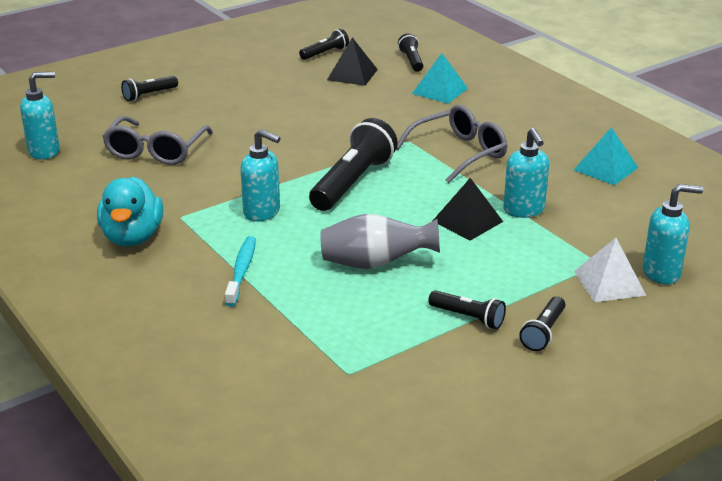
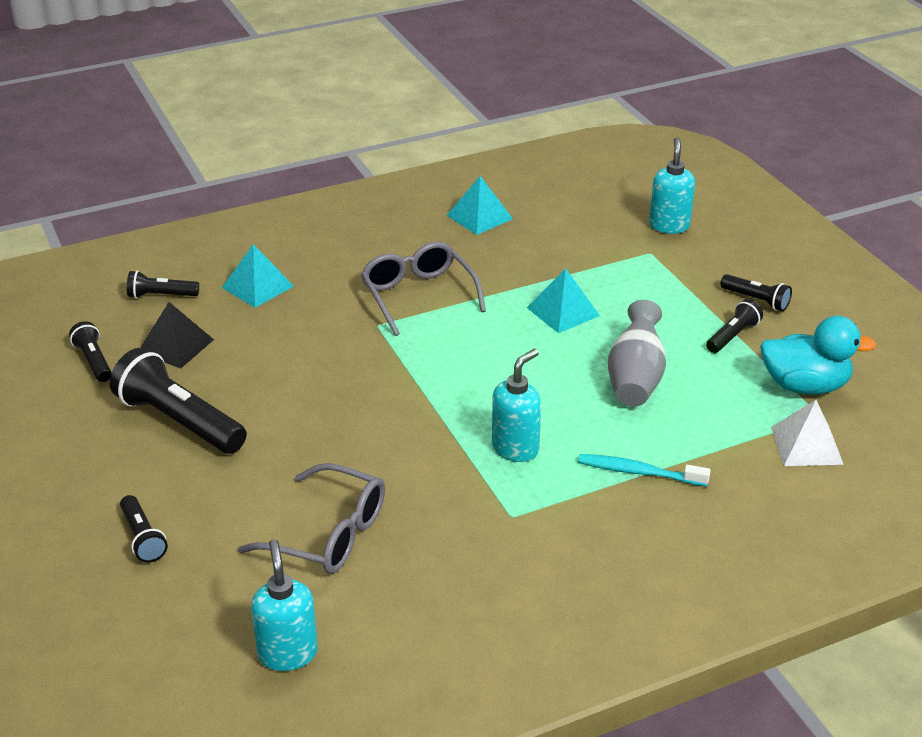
camera: 80 degrees left, 5 degrees up
turquoise duck [97,176,163,247] -> turquoise duck moved to [760,316,877,394]
black flashlight [309,118,398,211] -> black flashlight moved to [110,348,247,454]
black pyramid [433,178,503,241] -> turquoise pyramid [527,268,600,333]
turquoise soap dispenser [503,128,549,218] -> none
white pyramid [574,238,646,302] -> white pyramid moved to [771,400,844,466]

